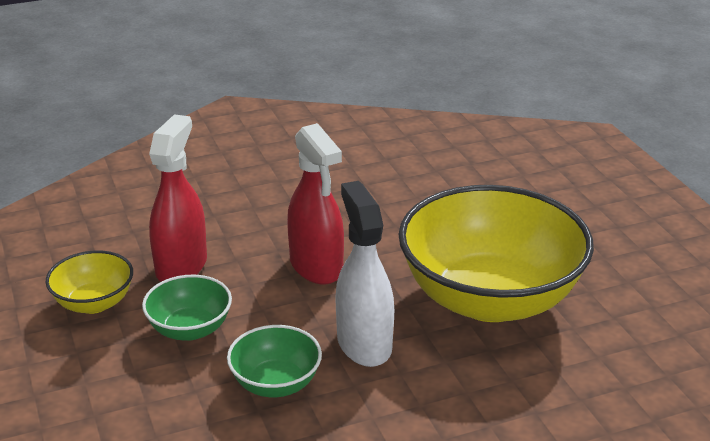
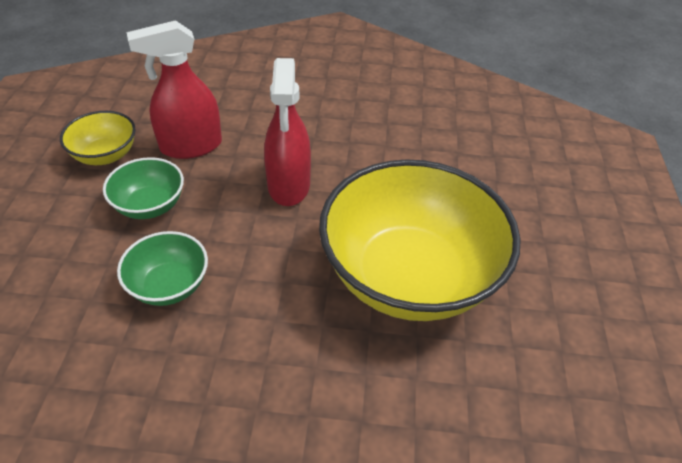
camera: 25 degrees right, 15 degrees up
red spray bottle [149,114,207,282] -> red spray bottle turned 150 degrees counterclockwise [127,20,222,159]
white spray bottle [335,181,394,367] -> none

